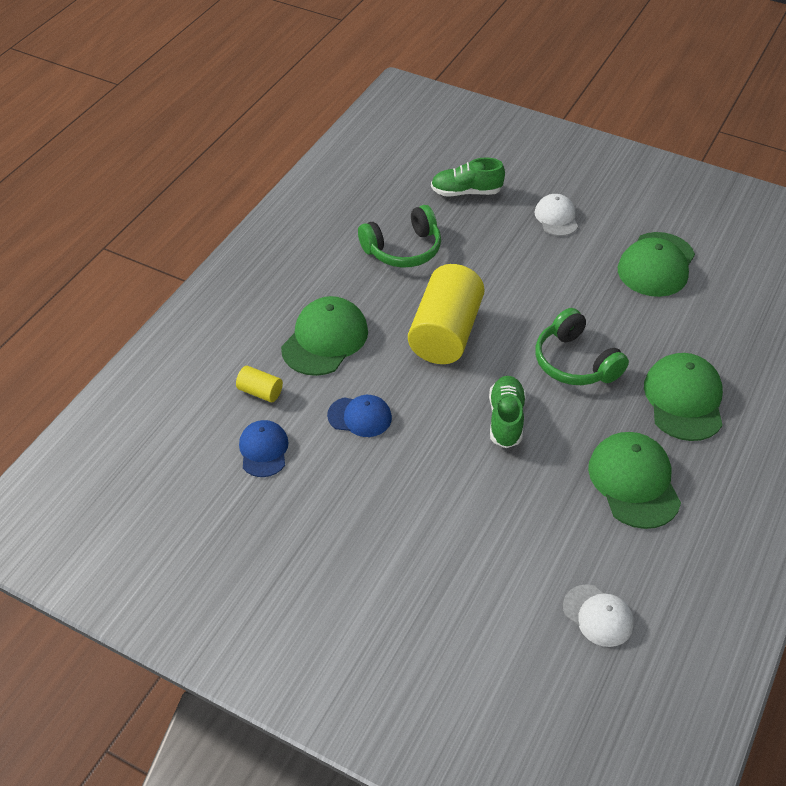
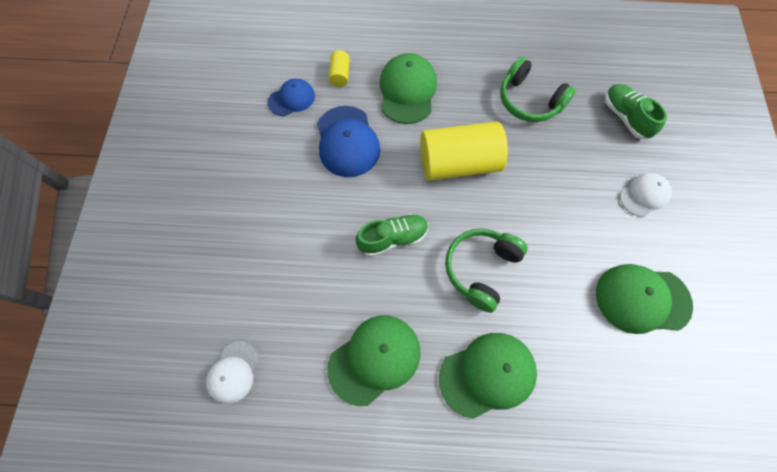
camera: 65 degrees right, 20 degrees up
green cap [281,296,368,376] -> green cap turned 90 degrees counterclockwise [380,53,437,124]
blue cap [327,395,392,437] -> blue cap [317,106,380,177], size x1.63

